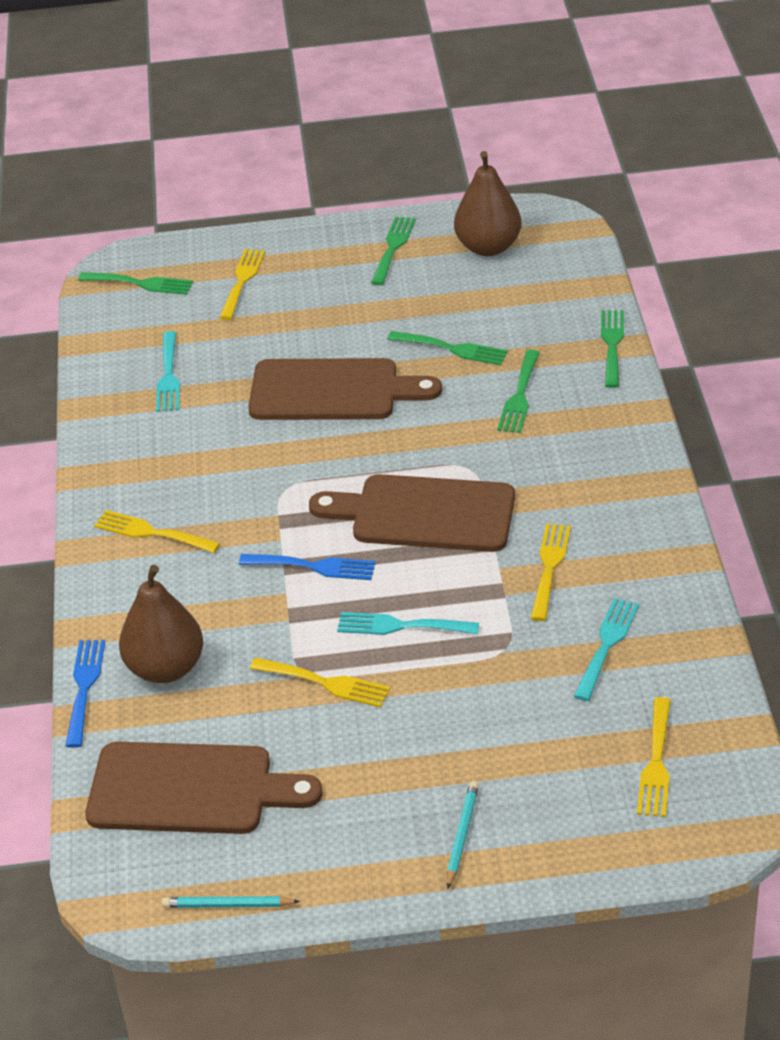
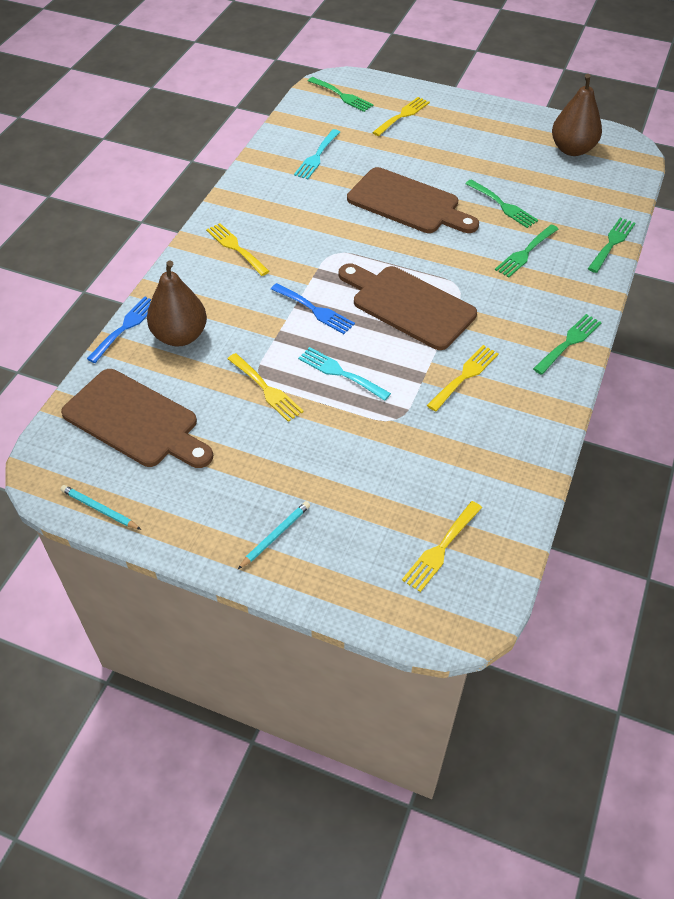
camera: 25 degrees right, 10 degrees up
green fork [371,216,416,285] -> green fork moved to [533,314,602,375]
turquoise fork [574,598,639,701] -> none

